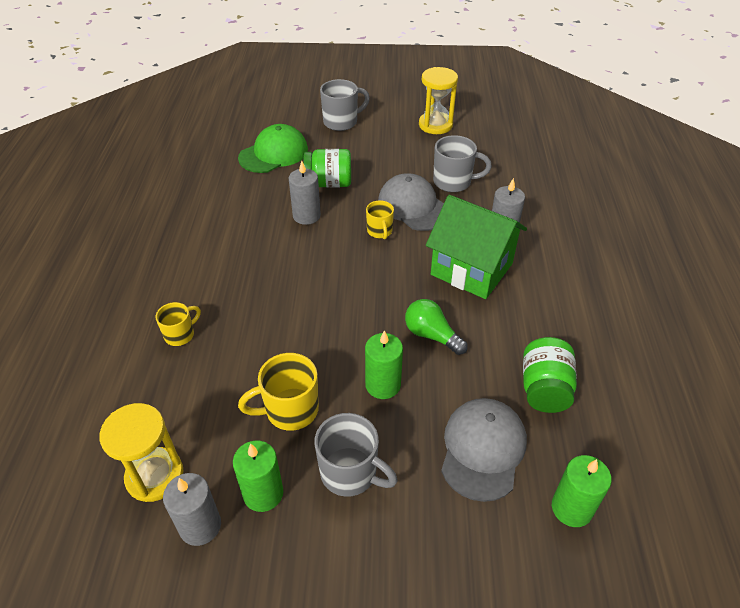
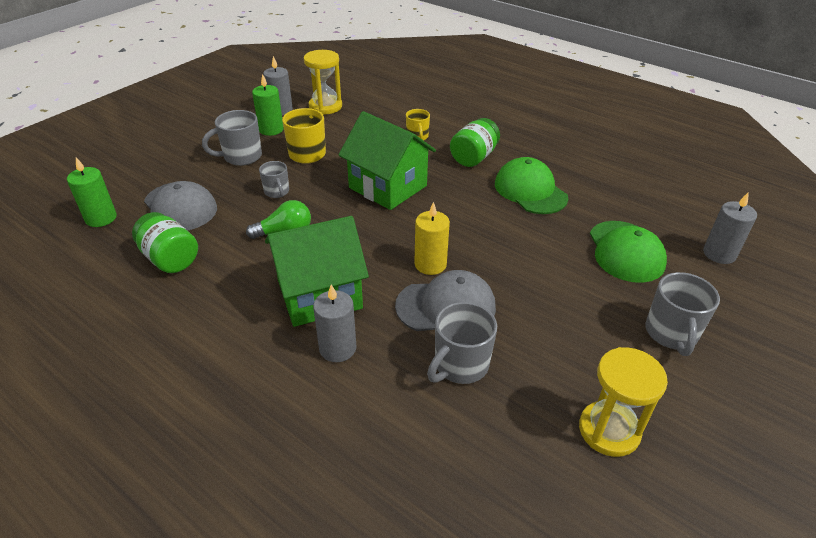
camera: 125 degrees right, 5 degrees down
grey candle [289,160,321,225] -> grey candle moved to [703,193,757,264]
green jar [304,149,351,188] -> green jar moved to [450,118,500,167]
green candle [365,330,403,399] -> grey mug [259,161,289,198]
yellow mug [366,200,394,240] -> yellow candle [414,202,450,275]
none -> green house [338,111,436,210]
none -> green cap [495,157,568,214]

